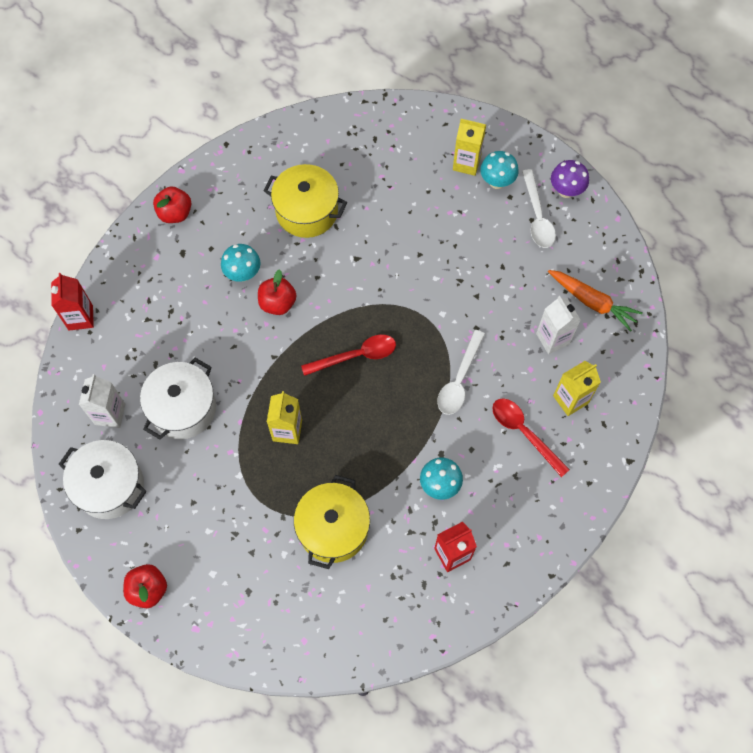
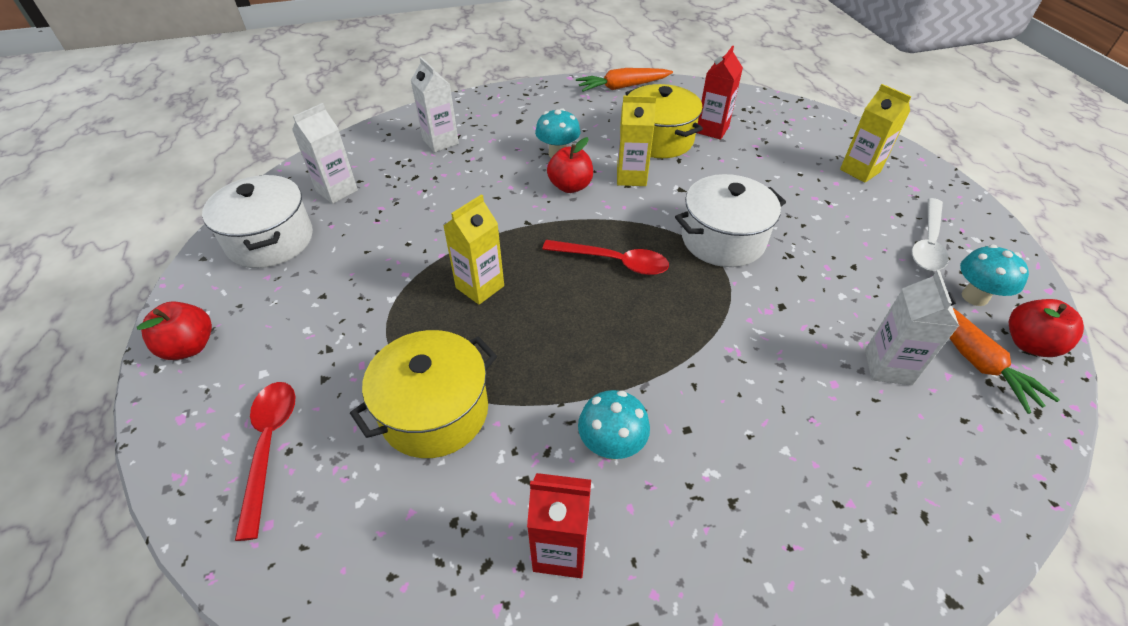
camera: 35 degrees right, 20 degrees down
red carton [51,273,94,330] -> red carton moved to [697,46,743,140]
white pot [140,358,216,440] -> white pot moved to [675,174,786,267]
red apple [153,186,191,223] -> red apple moved to [1009,299,1084,357]
white spoon [437,330,485,415] -> none
turquoise mushroom [480,151,519,189] -> turquoise mushroom moved to [960,244,1029,306]
red spoon [492,398,570,477] -> red spoon moved to [235,382,296,541]
purple mushroom [551,160,589,198] -> none
yellow carton [553,361,601,416] -> yellow carton moved to [617,96,656,186]
none -> white carton [411,57,459,152]
none -> orange carrot [576,68,673,92]

